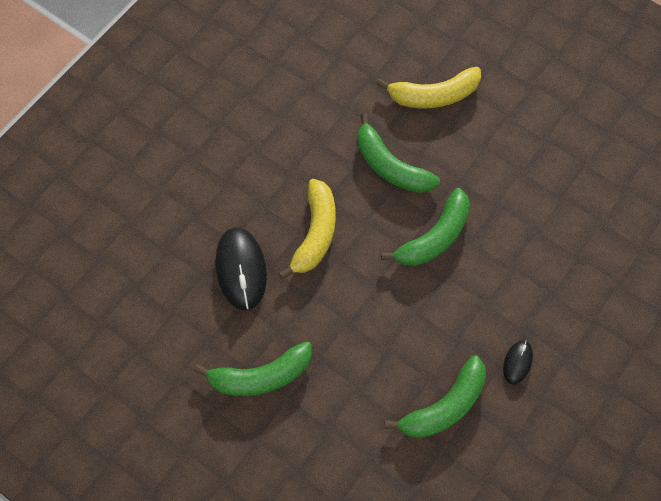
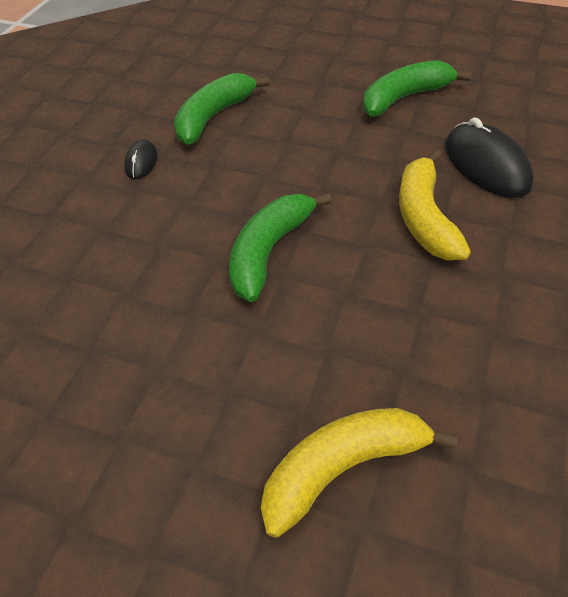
camera: 165 degrees right, 15 degrees down
green banana [358,113,440,193] -> none

